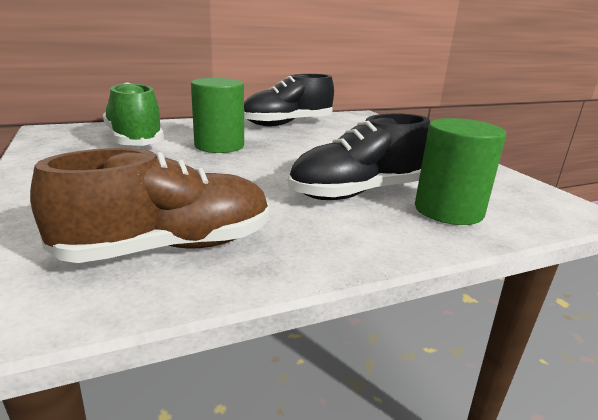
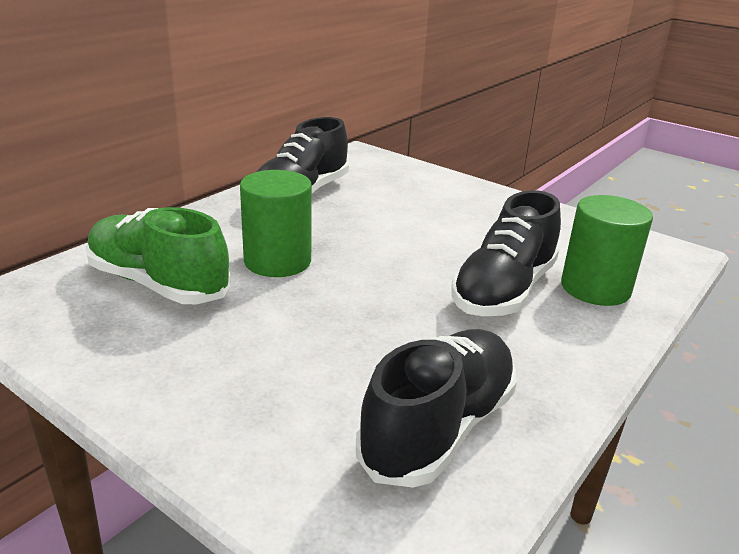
camera: 30 degrees left, 5 degrees up
brown shoe [30,148,269,263] -> black shoe [356,329,517,488]

